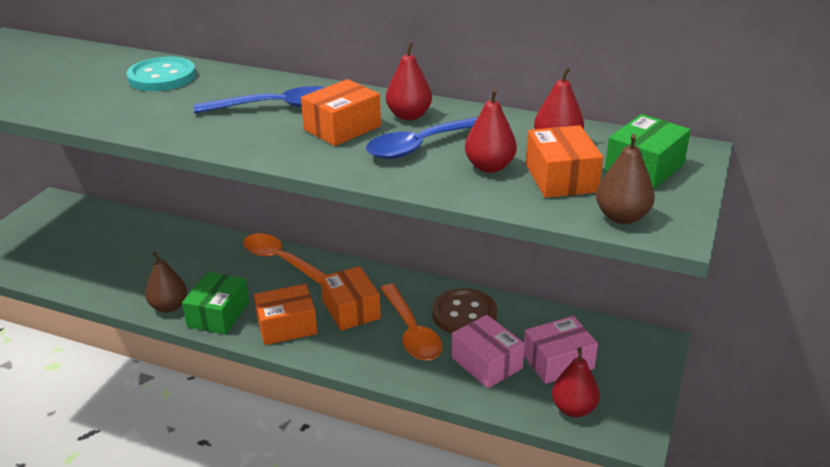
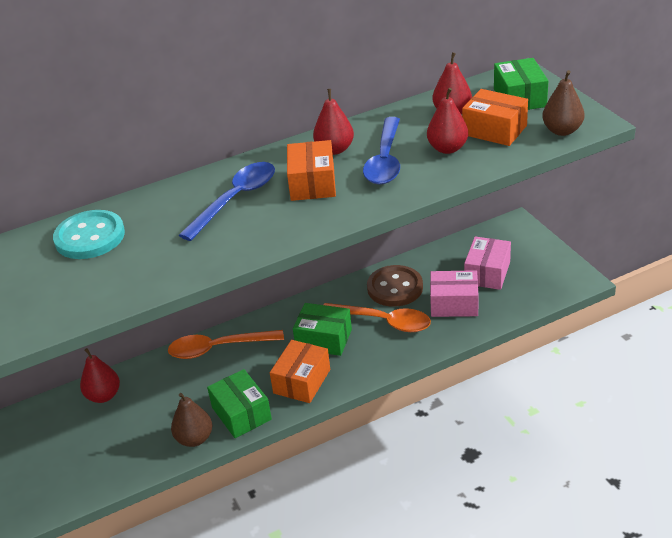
camera: 45 degrees left, 5 degrees up
orange box [320,266,381,331] -> green box [293,303,352,356]
red pear [552,347,600,417] -> red pear moved to [80,348,120,403]

